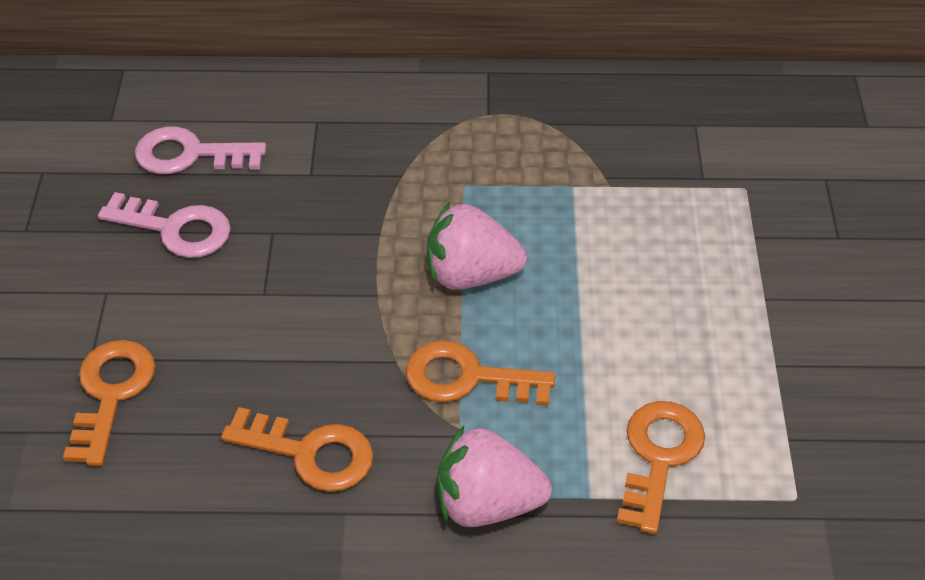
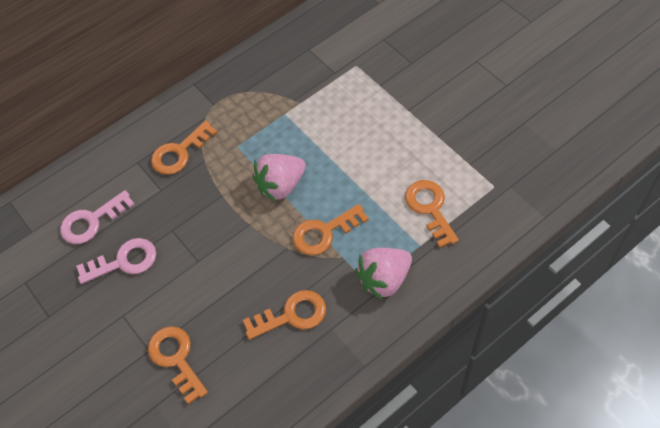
camera: 35 degrees left, 10 degrees up
none -> orange key [151,121,218,175]

